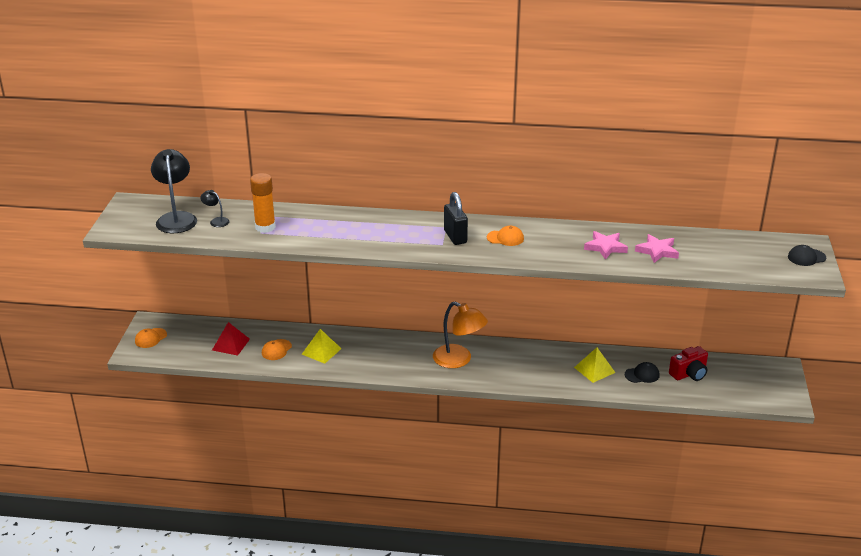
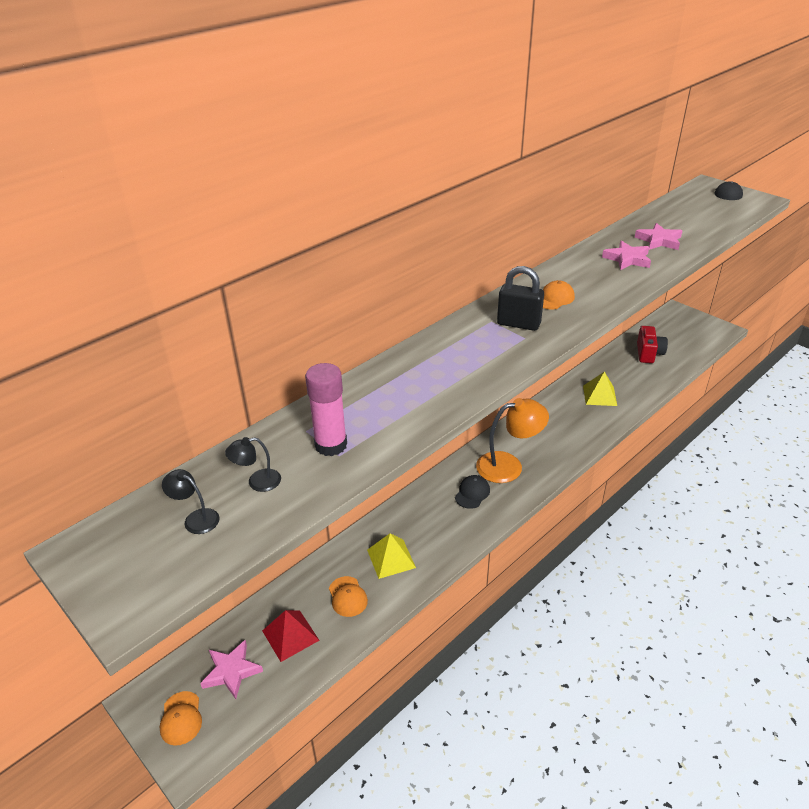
camera: 50 degrees left, 5 degrees up
black lamp [151,149,197,233] -> black lamp [162,469,219,534], size x0.47
orange glue stick [250,173,276,233] -> pink glue stick [305,363,347,456]
black cap [625,362,660,383] -> black cap moved to [455,475,490,509]
none -> pink star [200,640,263,699]

